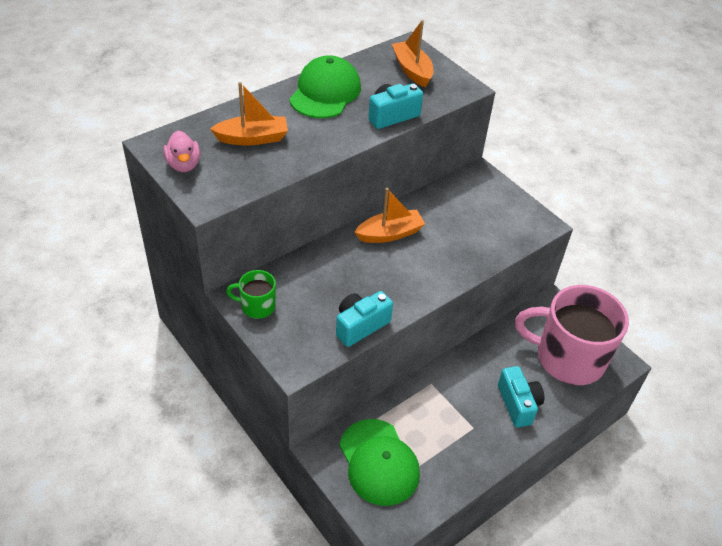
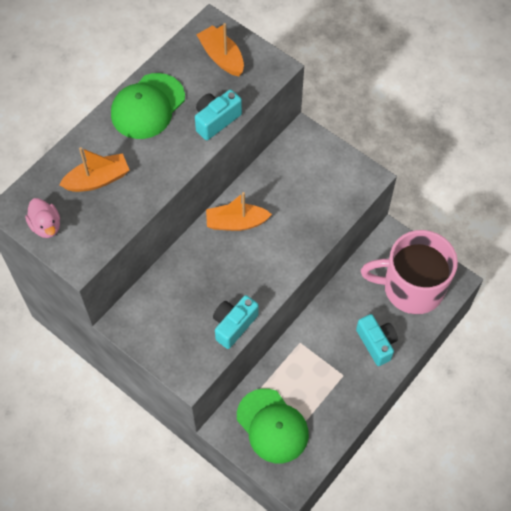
camera: 10 degrees left, 15 degrees up
green mug [226,270,276,319] -> none
green cap [289,55,361,118] -> green cap turned 150 degrees counterclockwise [111,73,185,139]
orange boat [355,188,425,243] -> orange boat turned 150 degrees counterclockwise [206,192,272,231]

